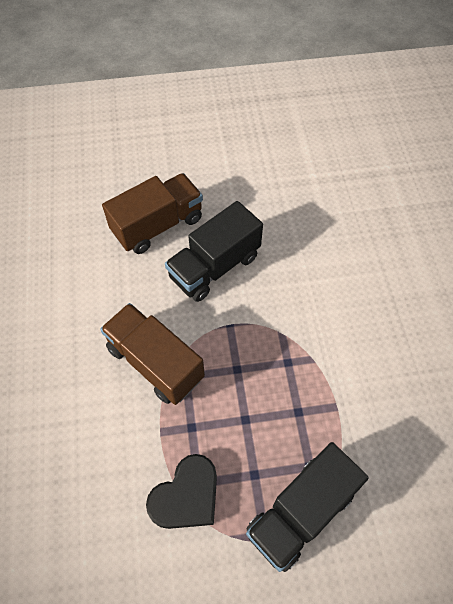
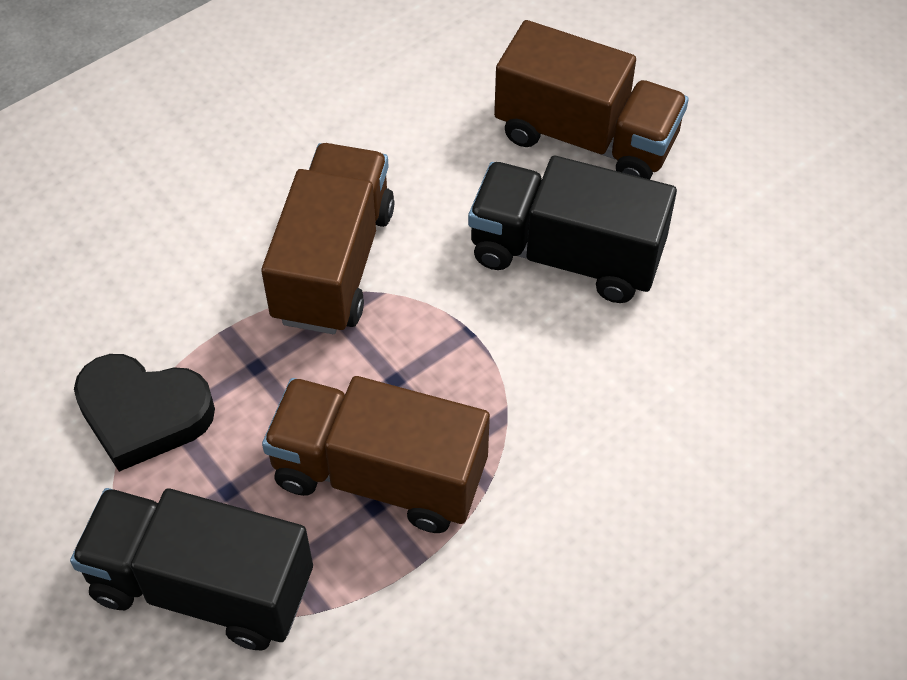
camera: 60 degrees right, 5 degrees down
none -> brown truck [262,376,490,533]

